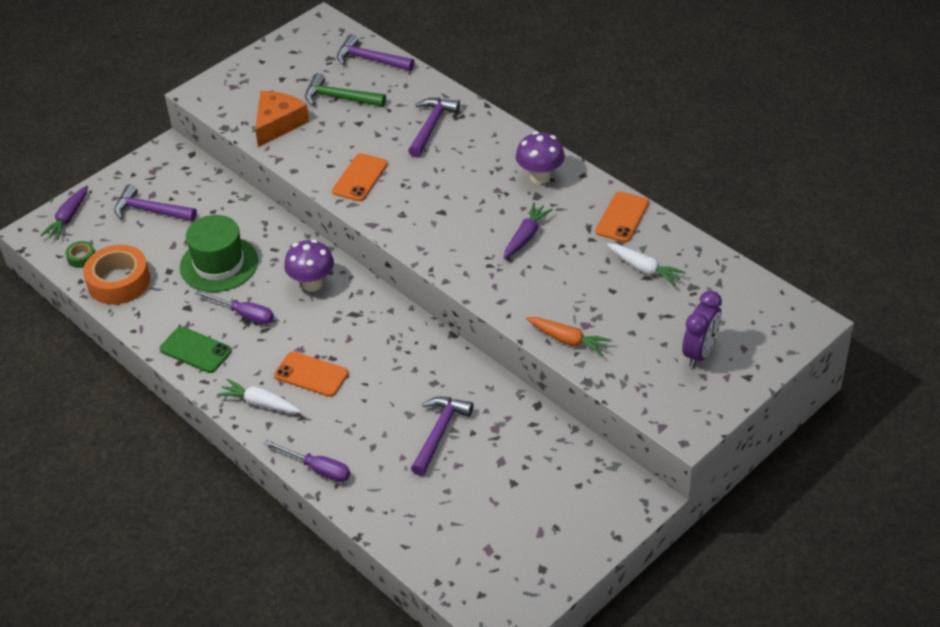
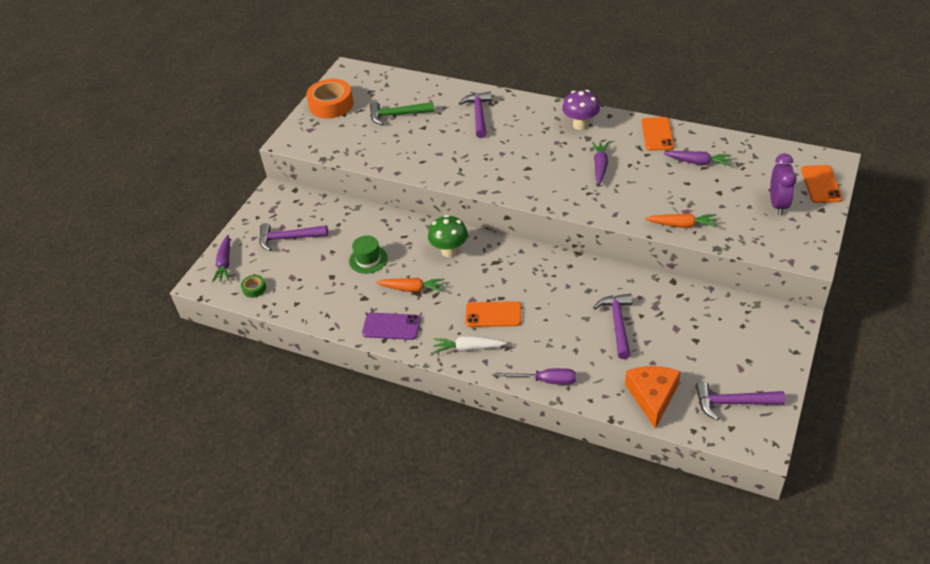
camera: 20 degrees left, 0 degrees up
orange tape [83,245,150,305] -> orange tape moved to [306,79,353,119]
green phone [160,326,232,373] -> purple phone [362,313,421,340]
green hat [180,215,258,292] -> green hat [349,235,388,274], size x0.61
purple screwdriver [195,290,274,325] -> orange carrot [376,278,445,292]
orange cheese [255,91,309,147] -> orange cheese moved to [625,366,681,429]
purple mushroom [284,239,334,292] -> green mushroom [428,215,468,257]
orange phone [332,153,388,201] -> orange phone moved to [801,165,843,203]
purple hammer [337,34,415,71] -> purple hammer moved to [695,381,786,420]
white carrot [607,243,686,286] -> purple carrot [664,151,731,166]

